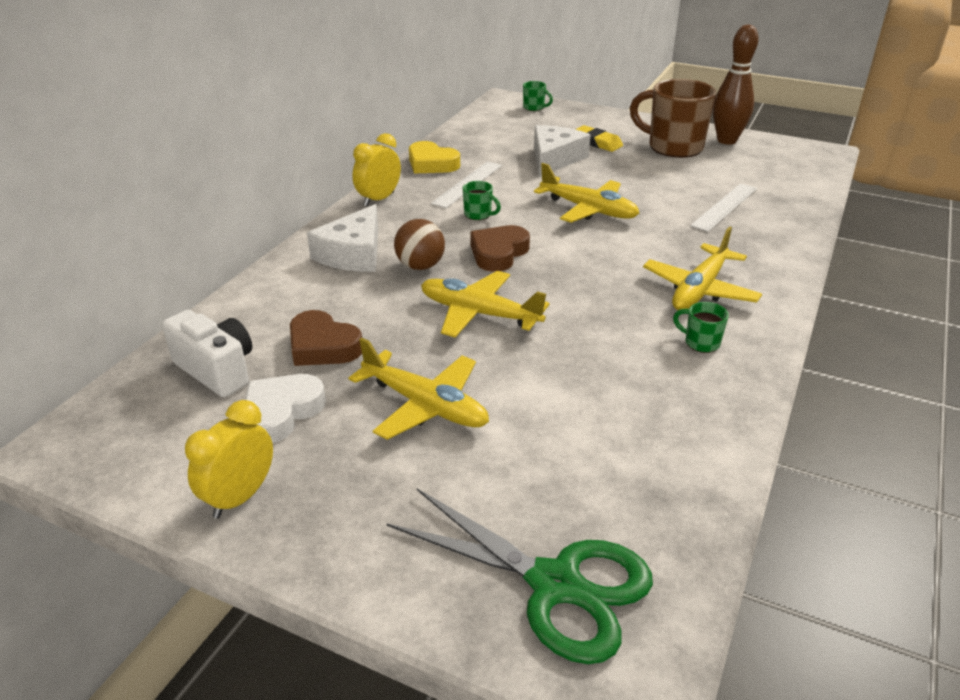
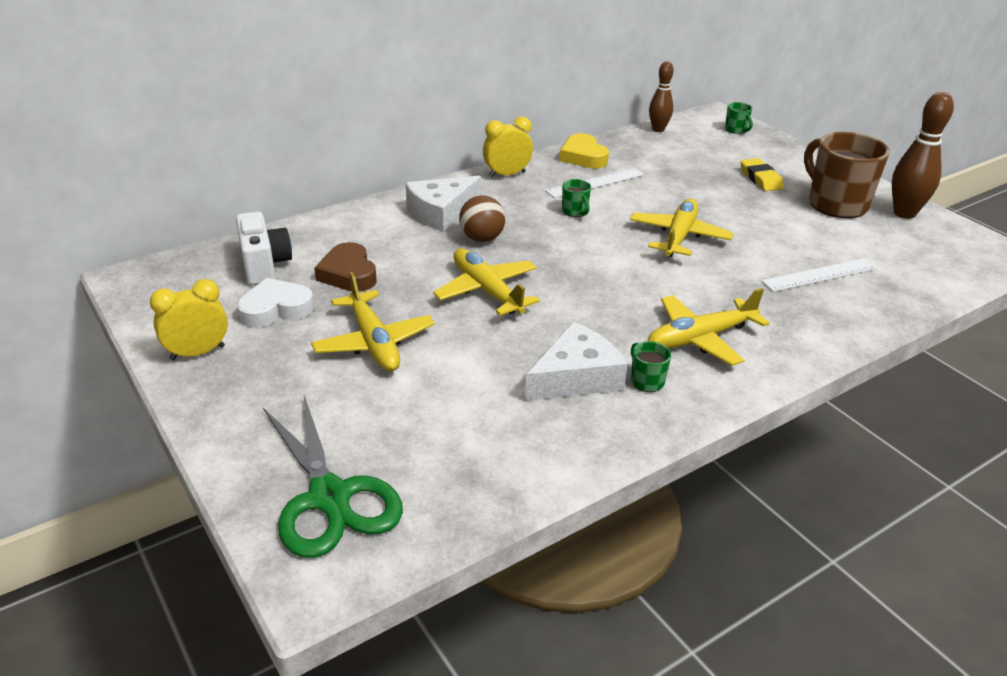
camera: 30 degrees right, 0 degrees up
brown heart [470,225,530,272] -> none
white cheese [534,125,591,177] -> white cheese moved to [525,322,627,401]
yellow plane [534,163,639,223] -> yellow plane turned 135 degrees counterclockwise [630,199,734,257]
none -> brown bowling pin [649,61,674,132]

